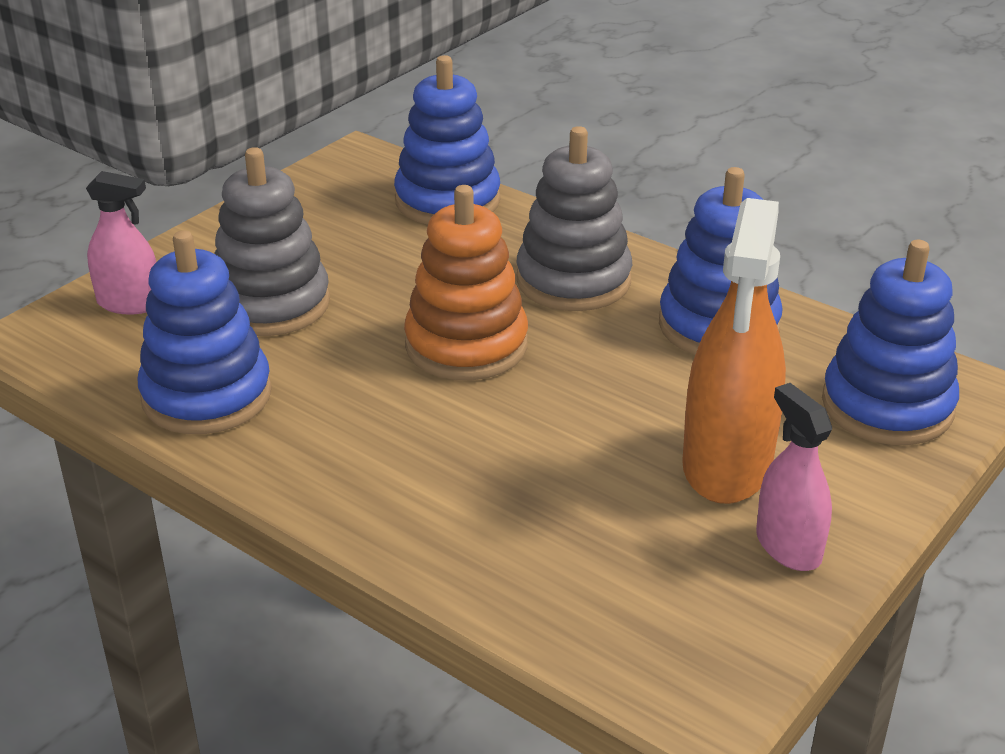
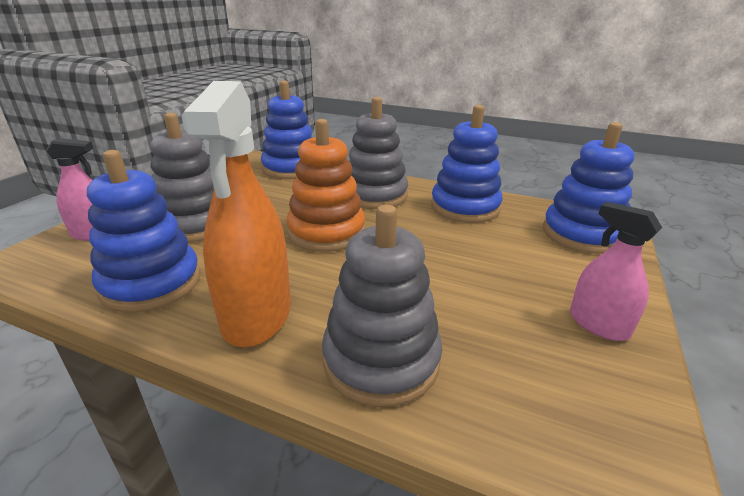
camera: 15 degrees left, 5 degrees down
orange spray bottle [682,198,786,504] -> orange spray bottle moved to [181,81,291,347]
none -> grey stacking toy [322,205,442,407]

